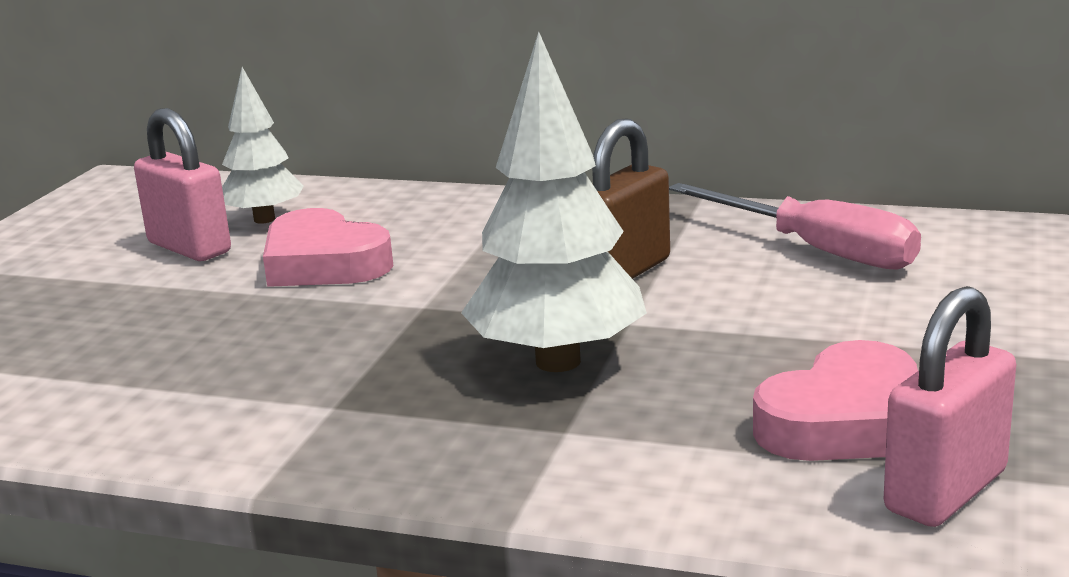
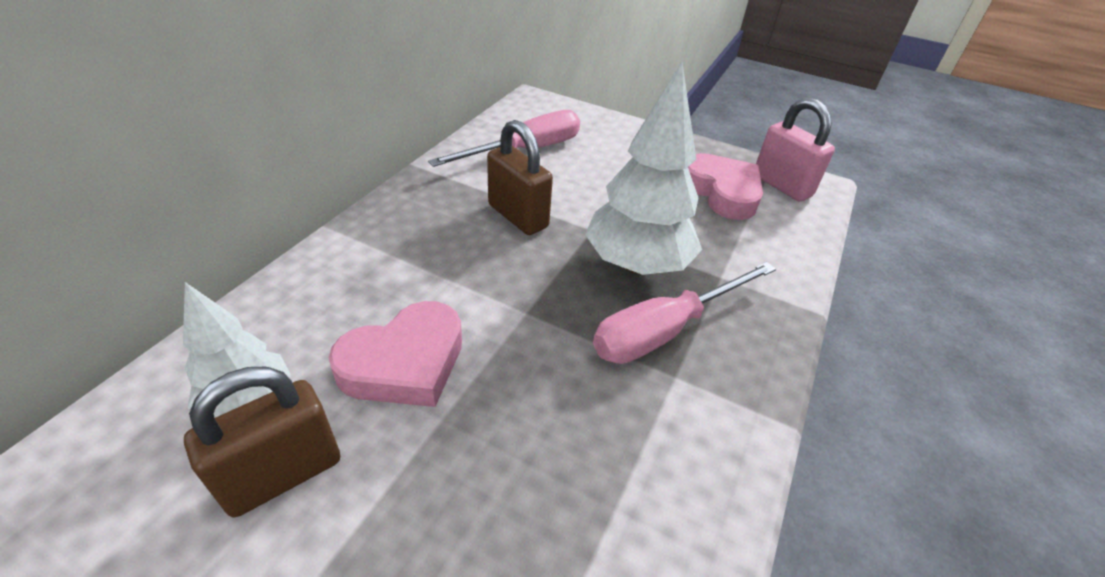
camera: 85 degrees left, 20 degrees up
pink padlock [134,108,231,261] -> brown padlock [184,367,340,517]
none -> pink screwdriver [593,262,776,364]

